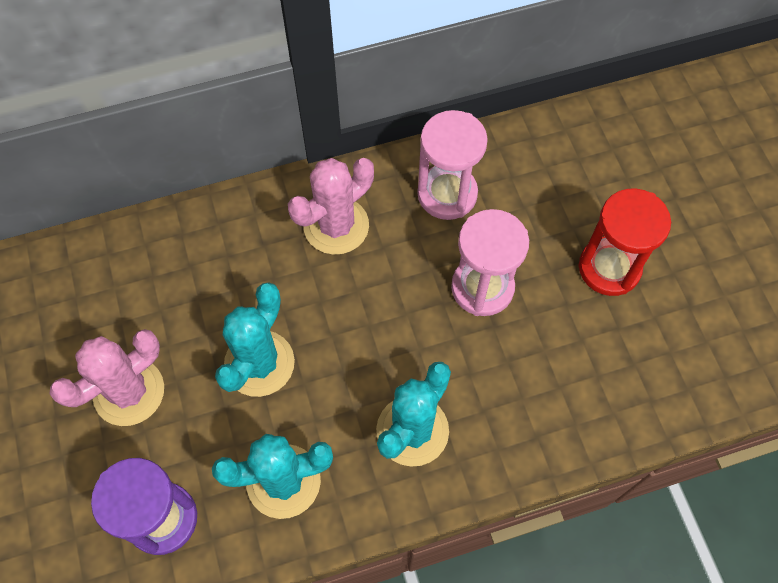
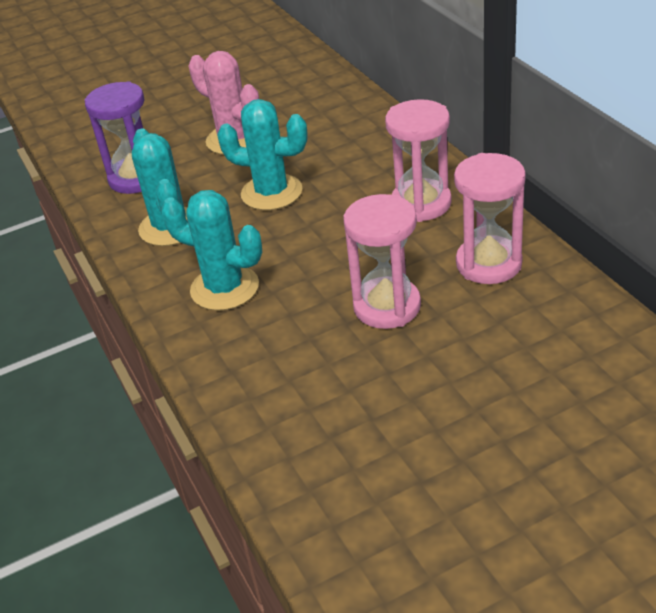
camera: 85 degrees right, 25 degrees down
pink cactus [288,158,374,255] -> pink hourglass [385,99,452,222]
red hourglass [578,189,671,296] -> none

